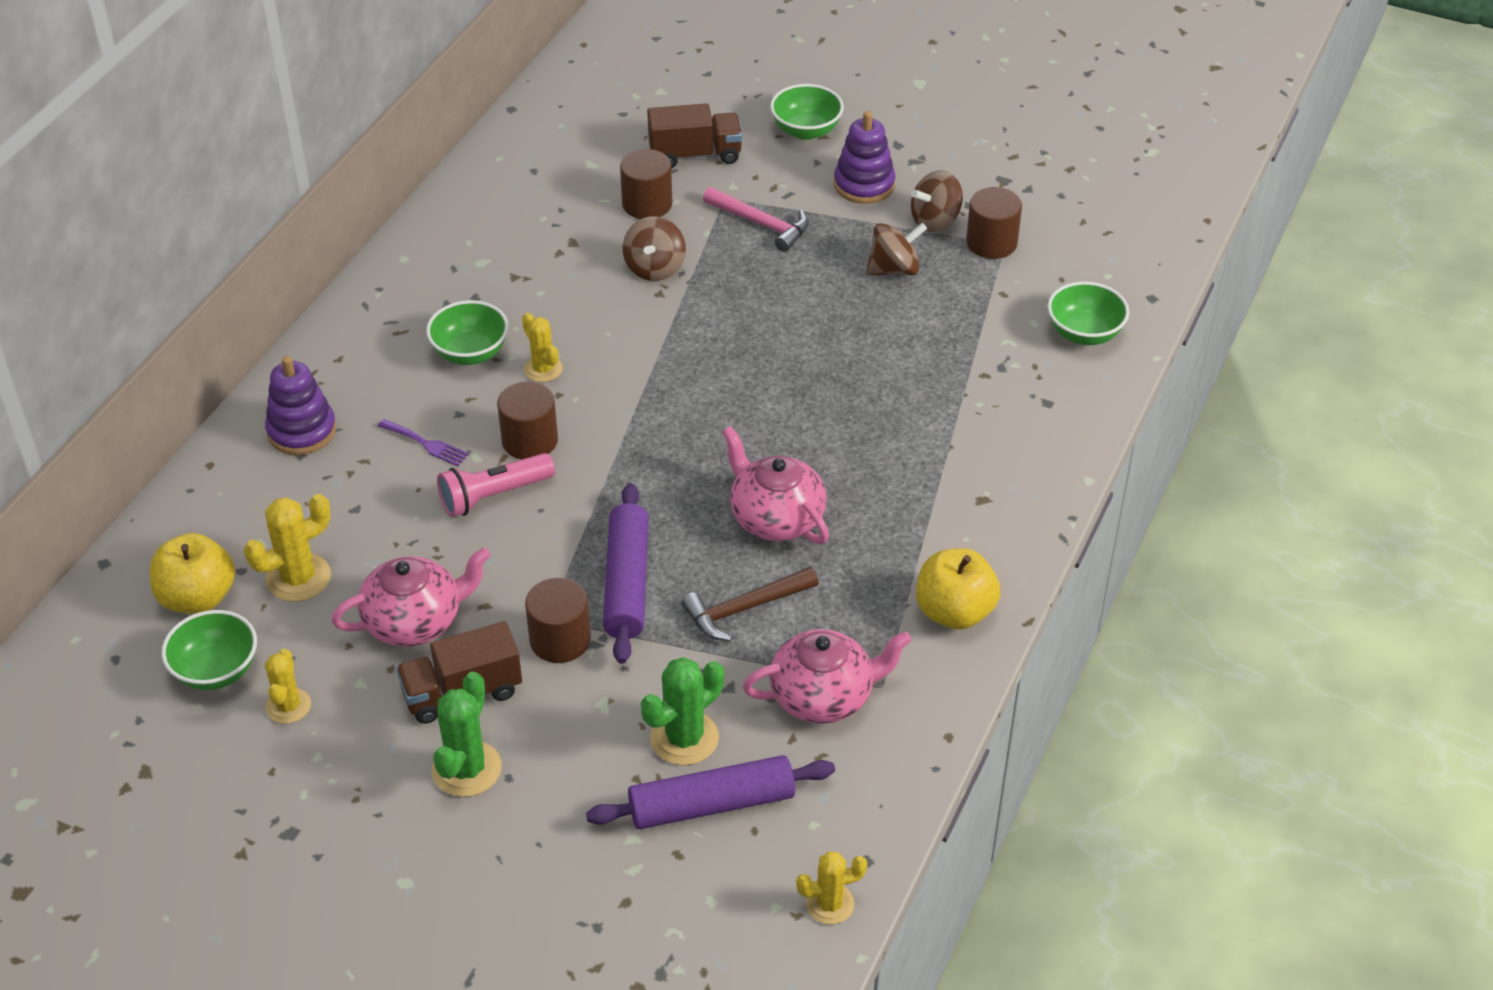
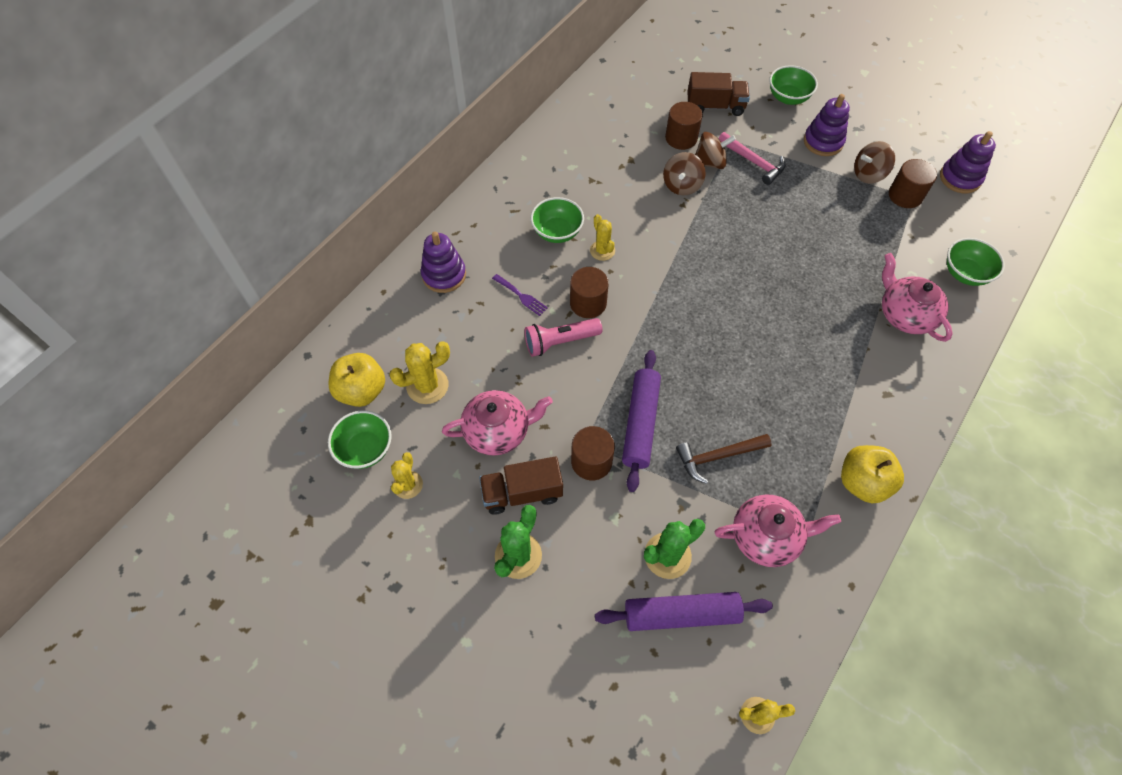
camera: 10 degrees right, 15 degrees up
pink teapot [722,426,829,544] -> pink teapot moved to [882,253,953,342]
brown spinning top [866,223,927,276] -> brown spinning top moved to [695,132,736,169]
none -> purple stacking toy [940,131,996,193]

